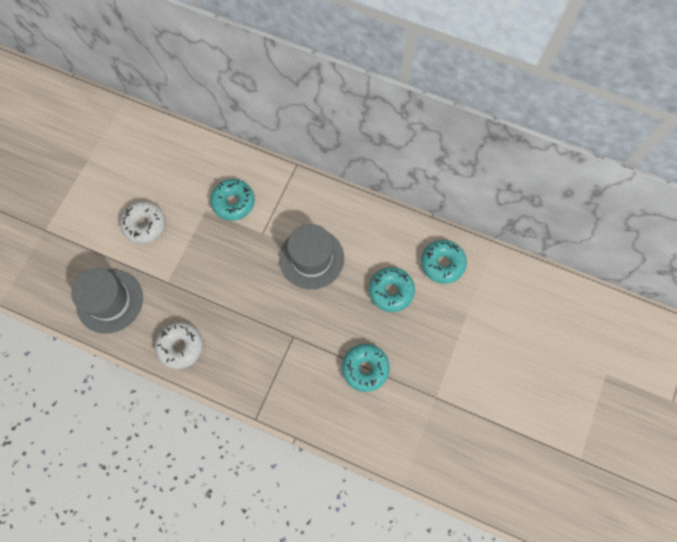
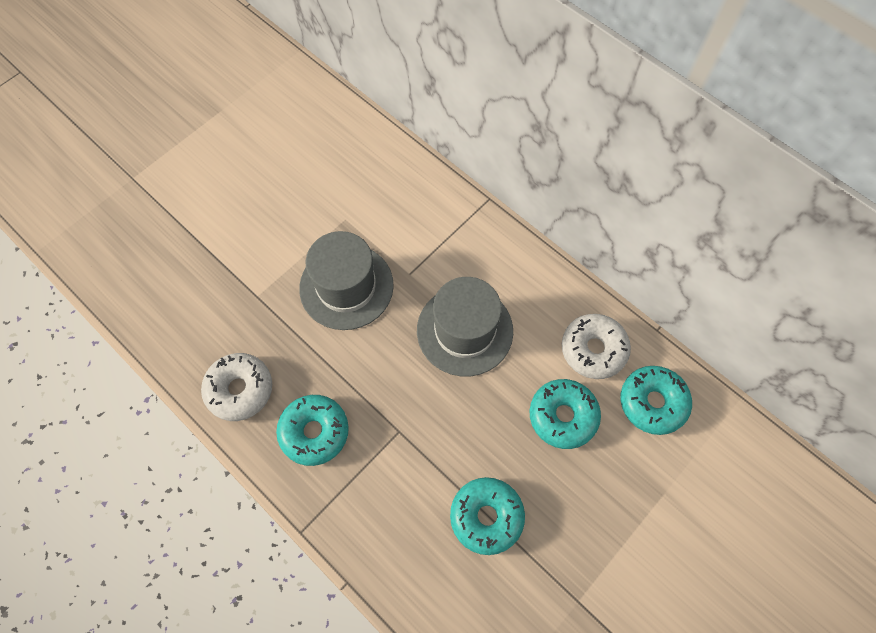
camera: 20 degrees right, 5 degrees down
grey hat [71,268,143,334] -> grey hat moved to [299,231,394,330]
white donut [120,201,166,244] -> white donut moved to [562,314,631,379]
turquoise donut [210,179,255,221] -> turquoise donut moved to [276,395,349,466]

